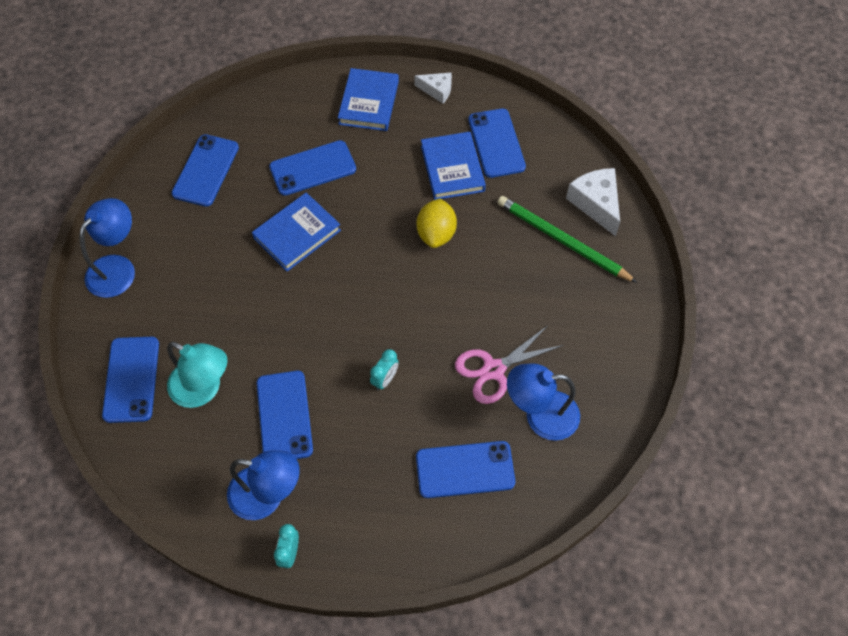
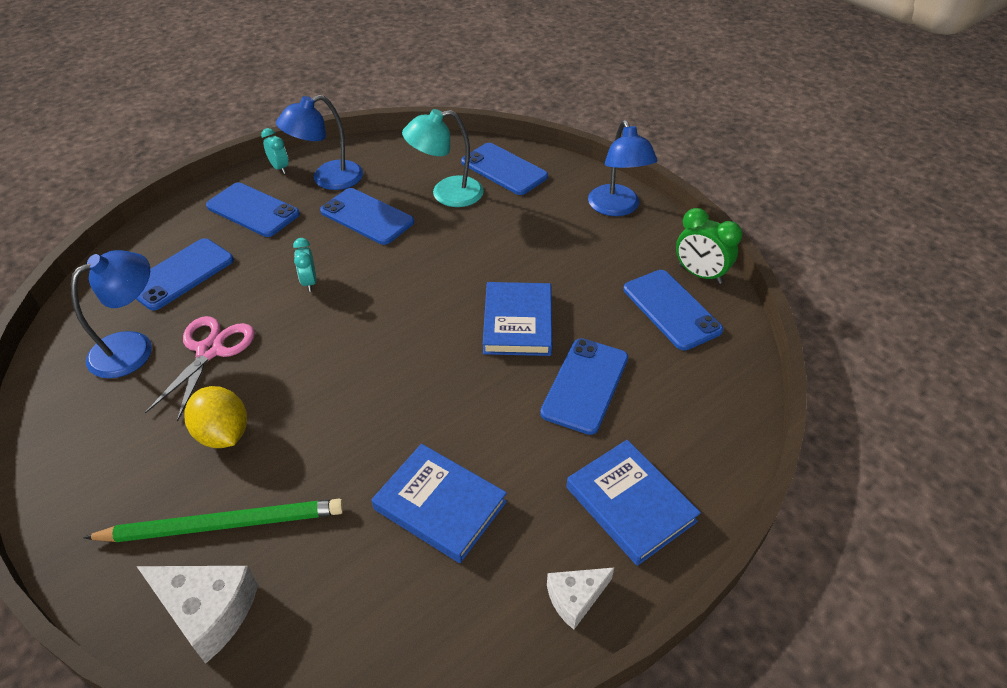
camera: 135 degrees right, 15 degrees down
yellow lemon [416,198,457,248] -> yellow lemon moved to [184,386,247,448]
blue phone [468,109,526,178] -> blue phone moved to [206,183,300,237]
none -> green clock [676,208,742,284]

